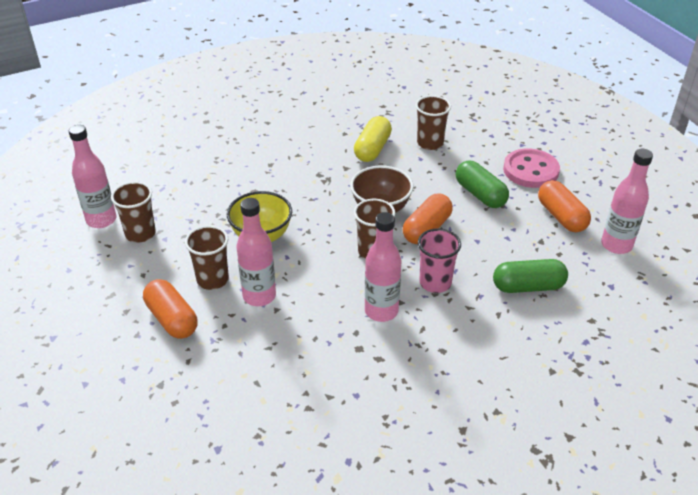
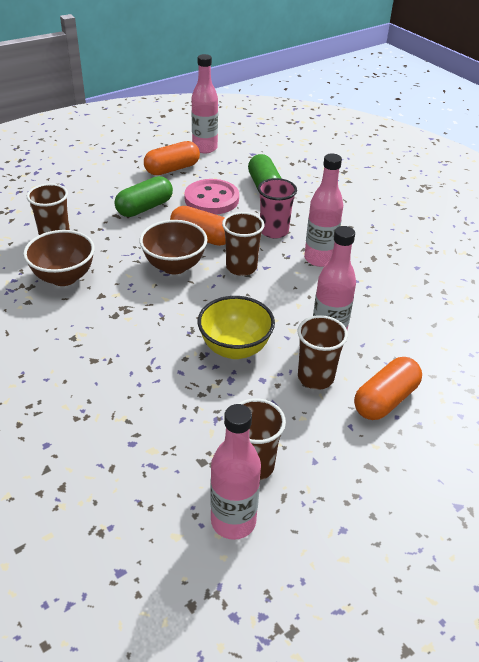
camera: 100 degrees left, 0 degrees up
yellow capsule [354,116,392,162] -> brown bowl [23,230,95,286]
pink button [503,149,560,188] -> pink button moved to [184,179,239,214]

